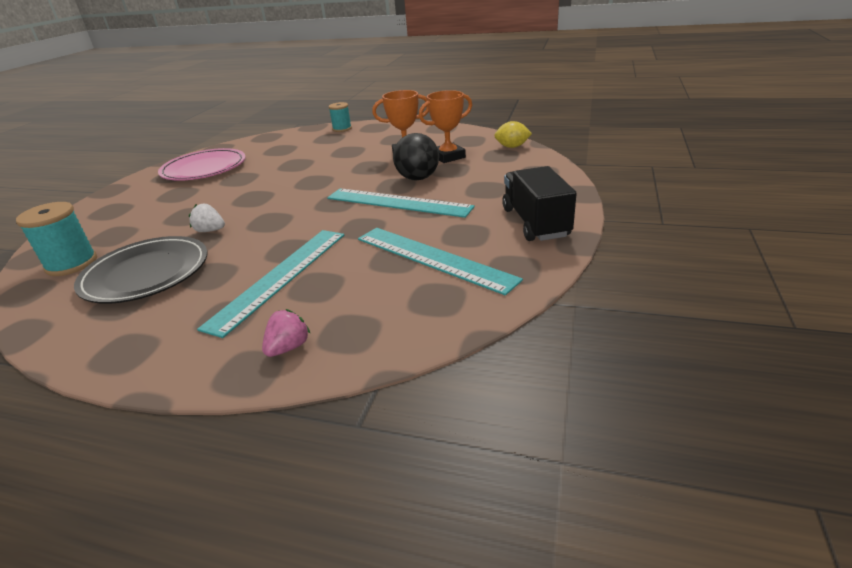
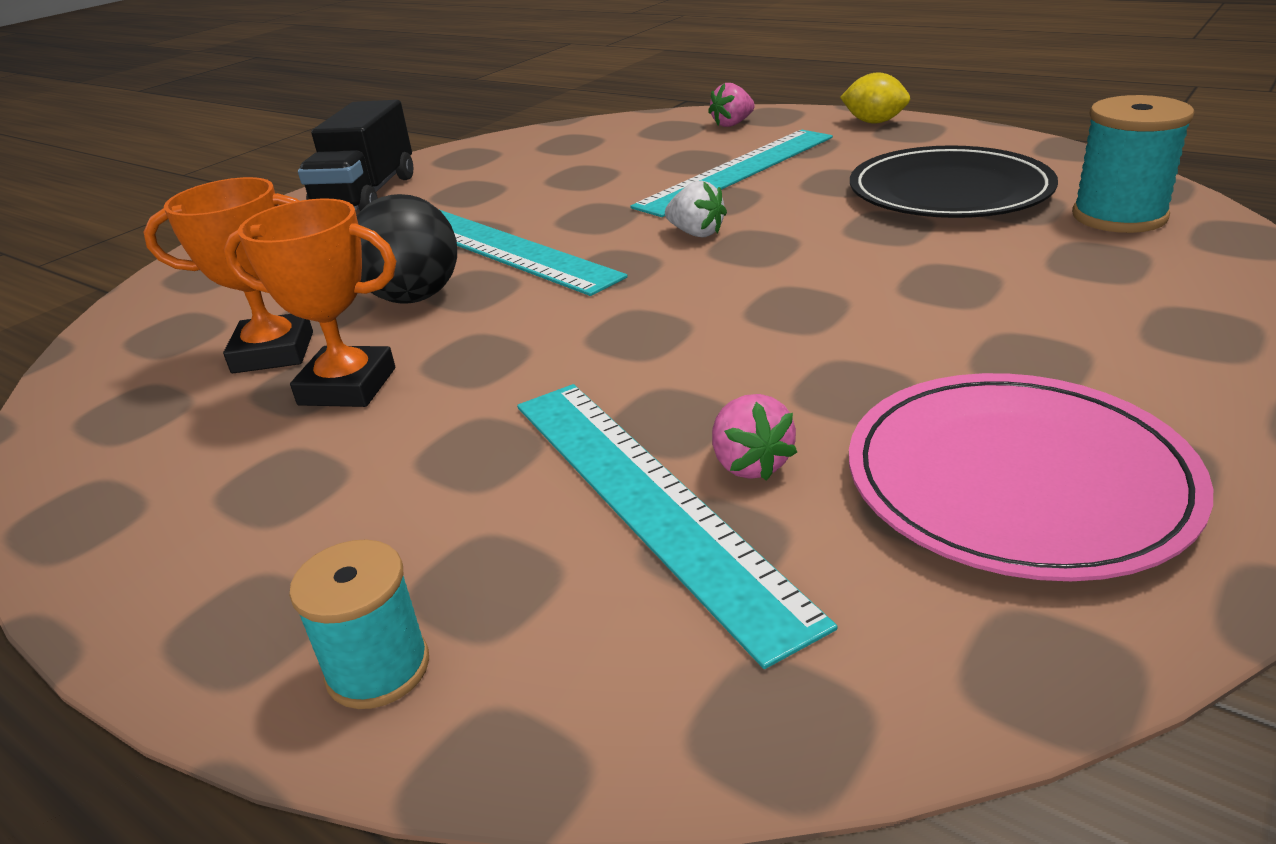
camera: 160 degrees left, 0 degrees up
white strawberry [189,204,225,232] -> white strawberry moved to [665,180,727,237]
turquoise ruler [358,228,523,295] -> turquoise ruler moved to [517,384,837,669]
yellow lemon [494,121,532,148] -> yellow lemon moved to [840,72,910,124]
none -> pink strawberry [712,394,797,481]

